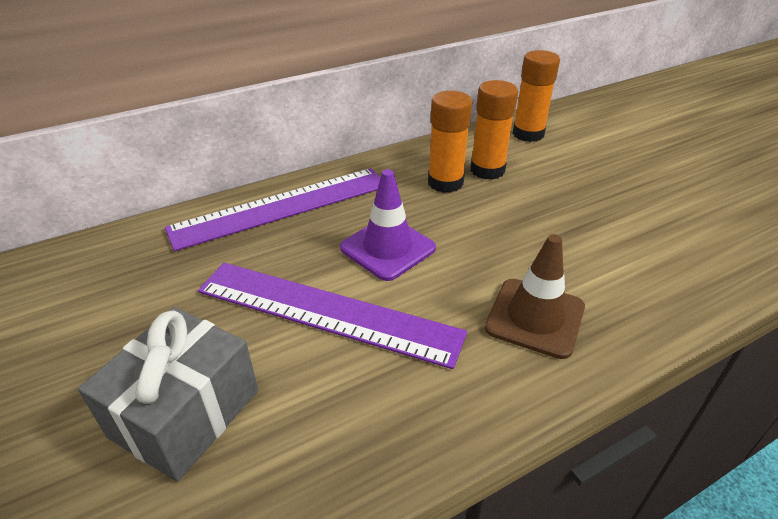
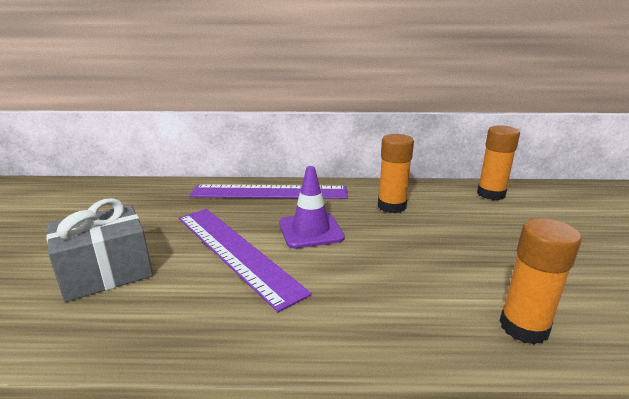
camera: 30 degrees right, 15 degrees down
orange glue stick [470,80,518,180] -> orange glue stick moved to [500,218,581,345]
brown traffic cone [485,234,585,359] -> none

